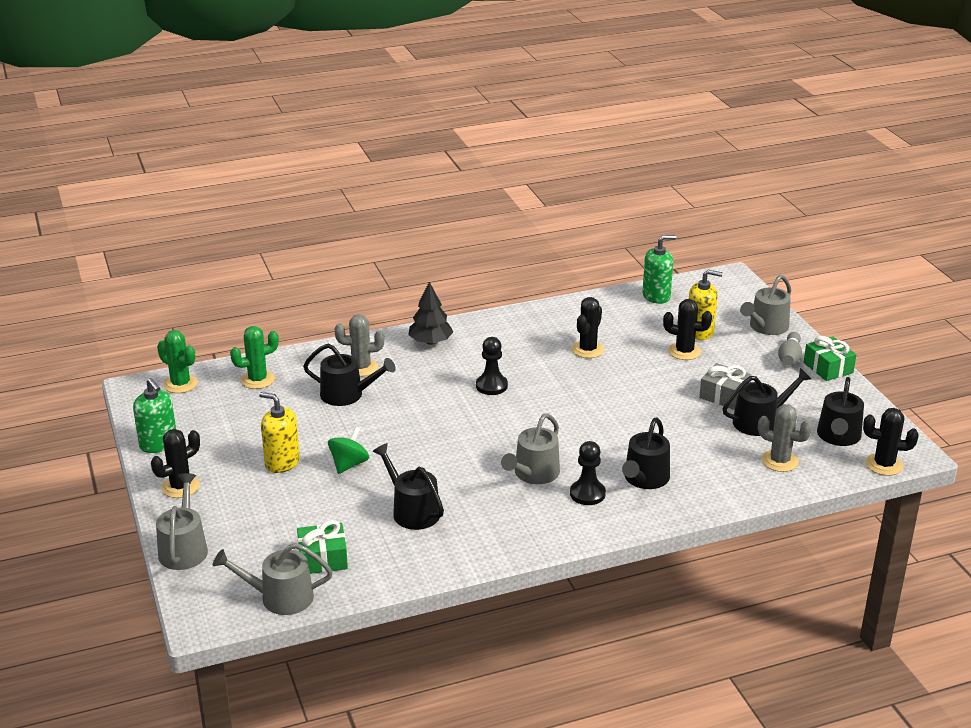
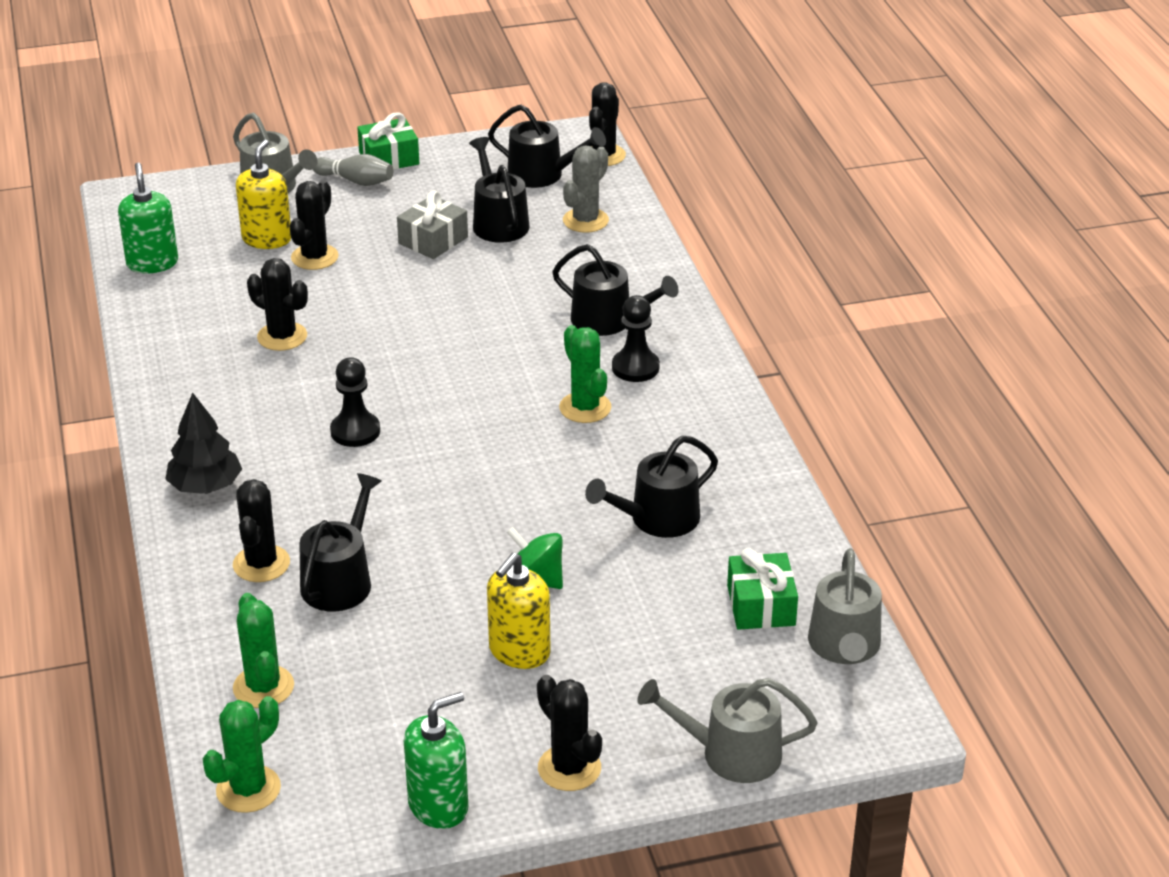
camera: 85 degrees left, 5 degrees up
grey cactus [335,314,384,377] -> black cactus [233,479,290,582]
grey watering can [501,413,560,484] -> green cactus [559,325,611,423]

